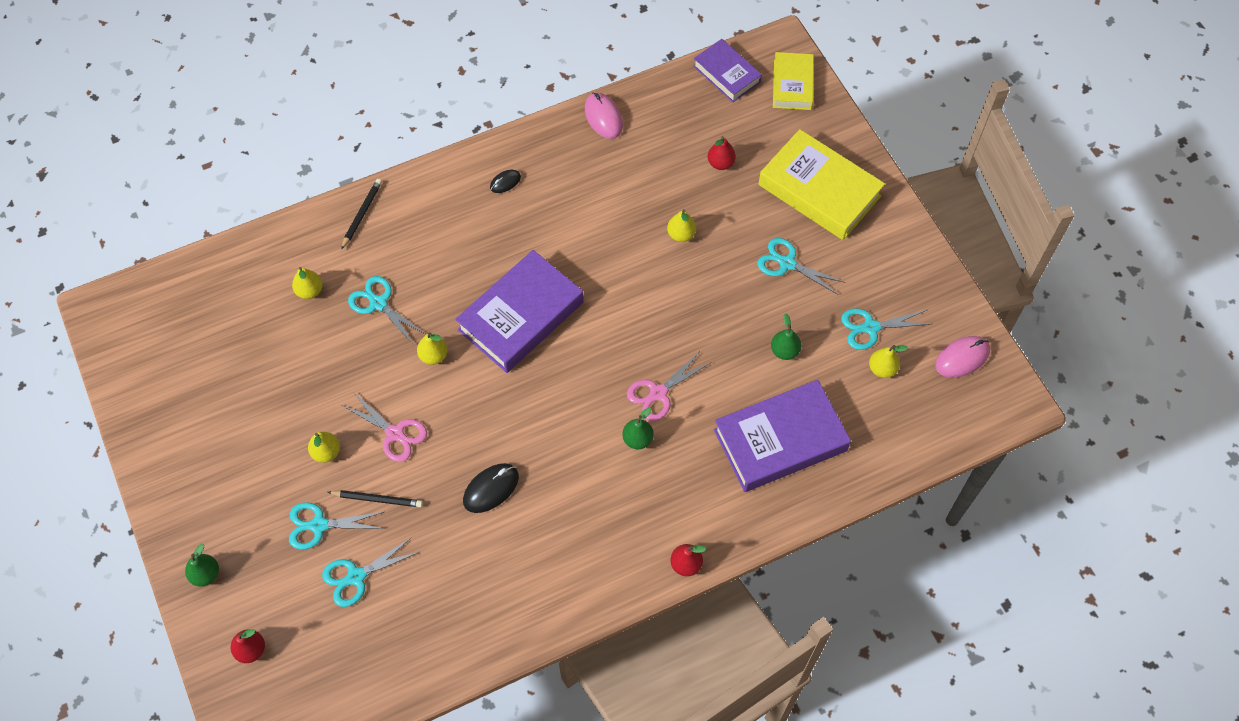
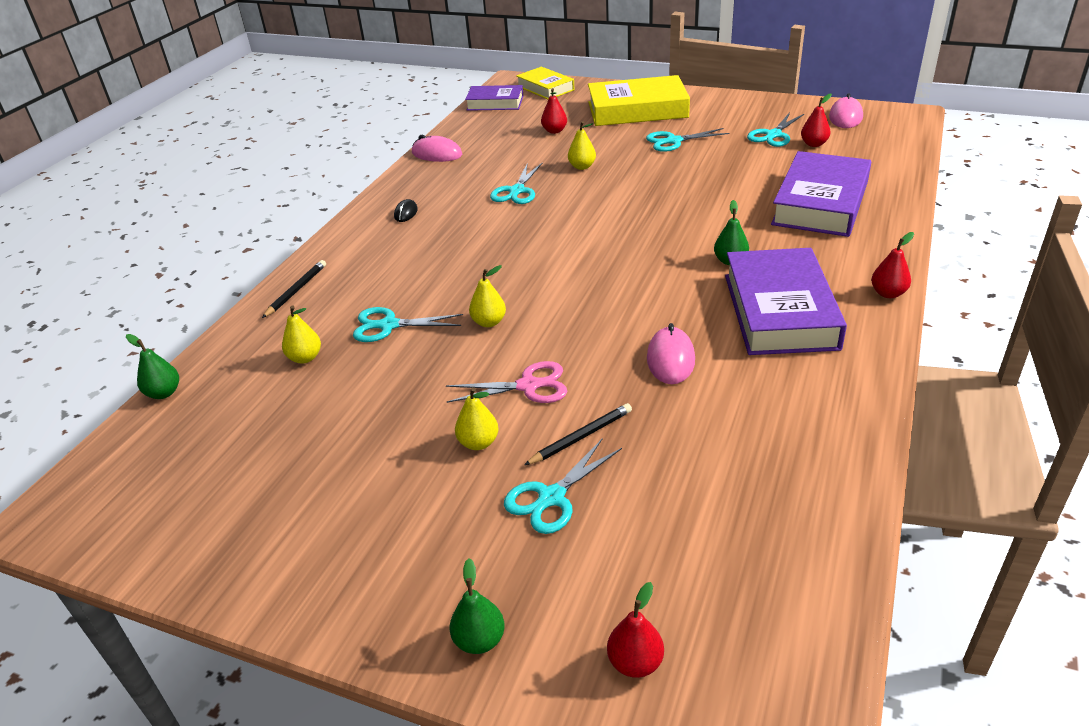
camera: 40 degrees left, 25 degrees down
turquoise scissors [322,537,419,607] -> turquoise scissors moved to [490,162,543,204]
black pencil [341,179,382,250] -> black pencil turned 45 degrees clockwise [262,260,326,318]
purple book [455,250,583,373] -> purple book moved to [725,248,847,355]
black mouse [463,463,519,513] -> pink mouse [647,323,695,384]
pink scissors [627,351,712,421] -> none
green pear [771,313,801,360] -> green pear moved to [126,334,179,399]
yellow pear [869,345,908,378] -> red pear [801,94,832,147]

